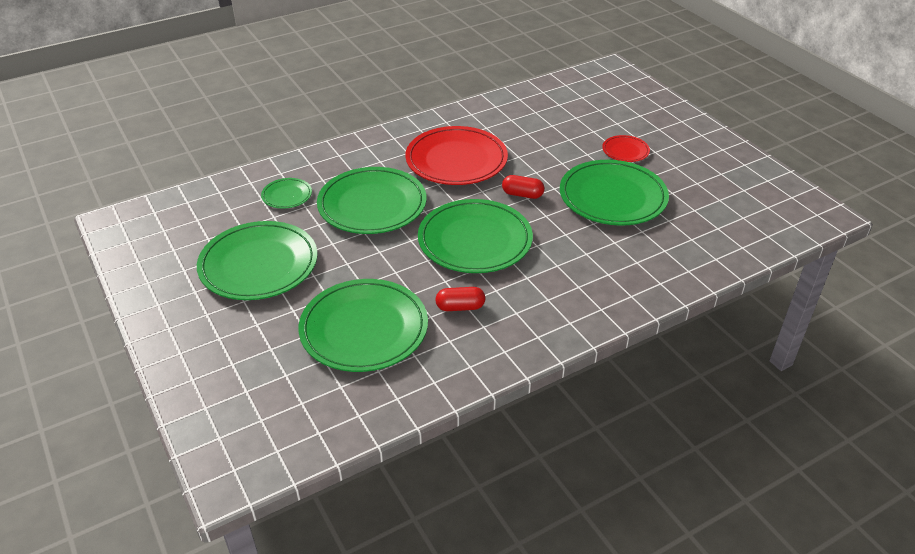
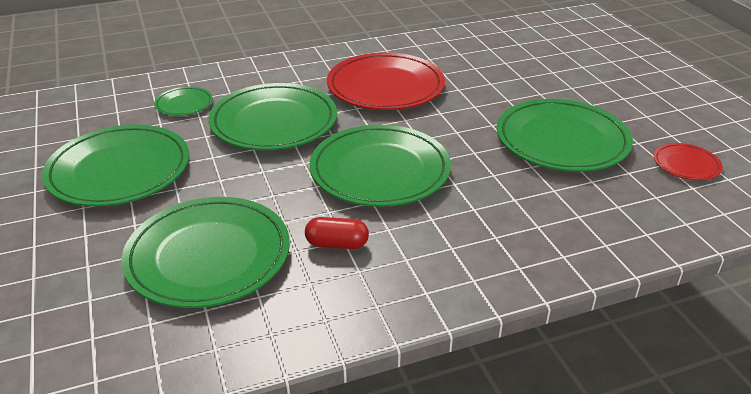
camera: 10 degrees right, 5 degrees down
red capsule [502,175,545,199] -> none
red plate [602,135,650,162] -> red plate moved to [654,143,723,180]

